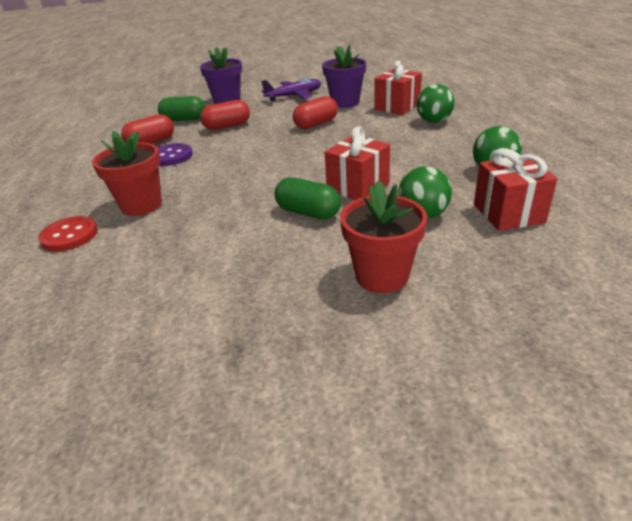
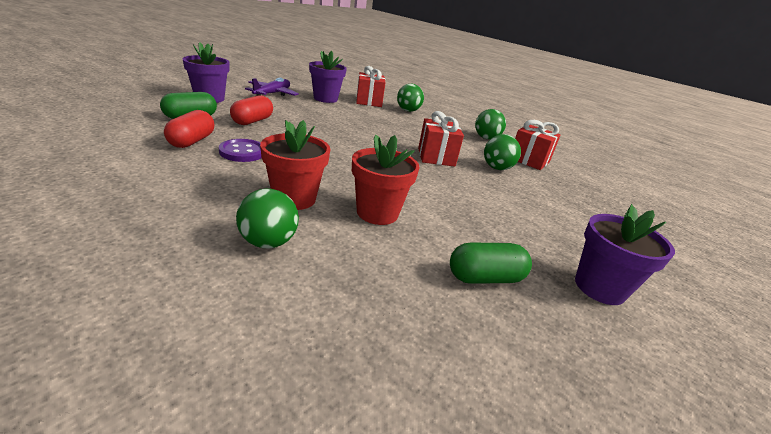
camera: 50 degrees left, 5 degrees down
red button [38,216,98,252] -> green ball [236,189,299,248]
green capsule [275,177,341,219] -> green capsule moved to [450,242,532,284]
red capsule [293,96,338,129] -> none
red flower pot [340,180,427,293] -> red flower pot moved to [352,135,420,225]
none -> purple flower pot [575,204,675,305]

